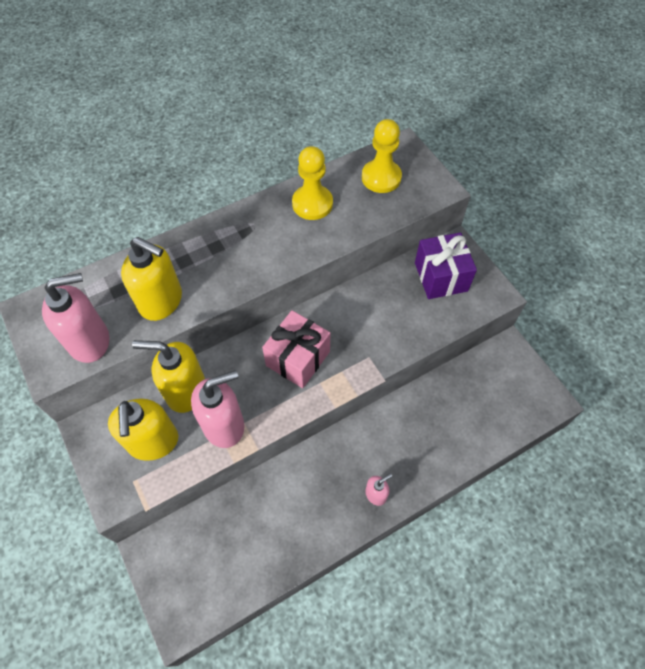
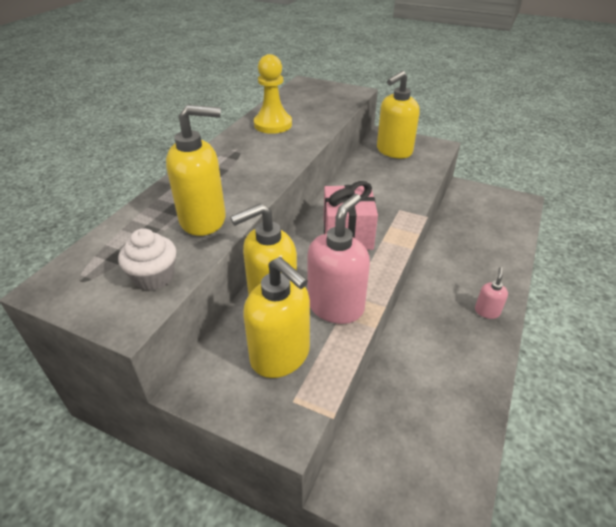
camera: 35 degrees left, 20 degrees down
pink soap dispenser [42,273,109,363] -> white cupcake [118,228,176,290]
yellow pawn [362,119,402,193] -> none
purple gift [415,232,477,299] -> yellow soap dispenser [377,71,420,159]

